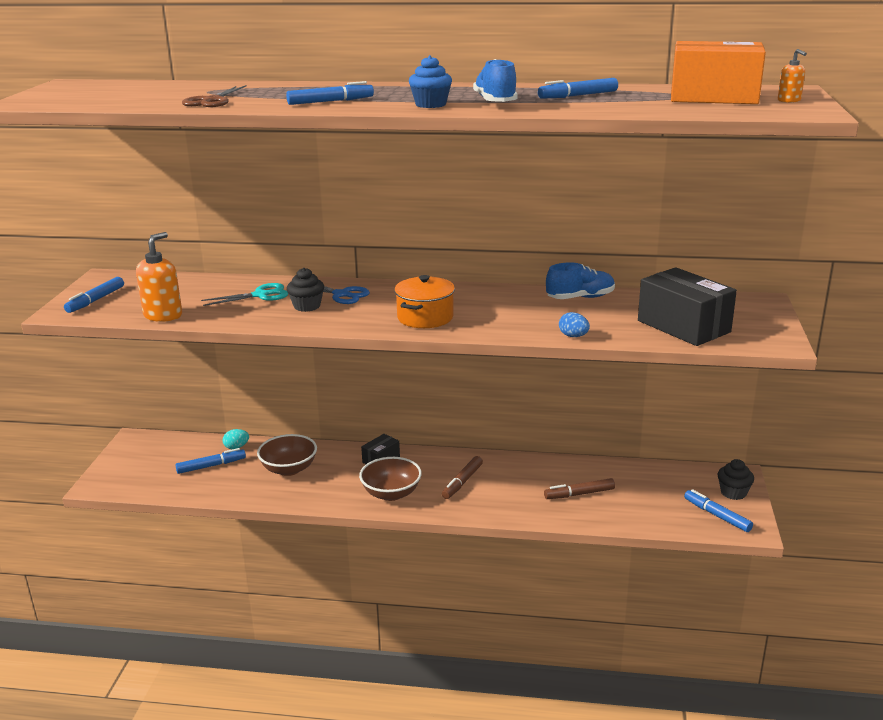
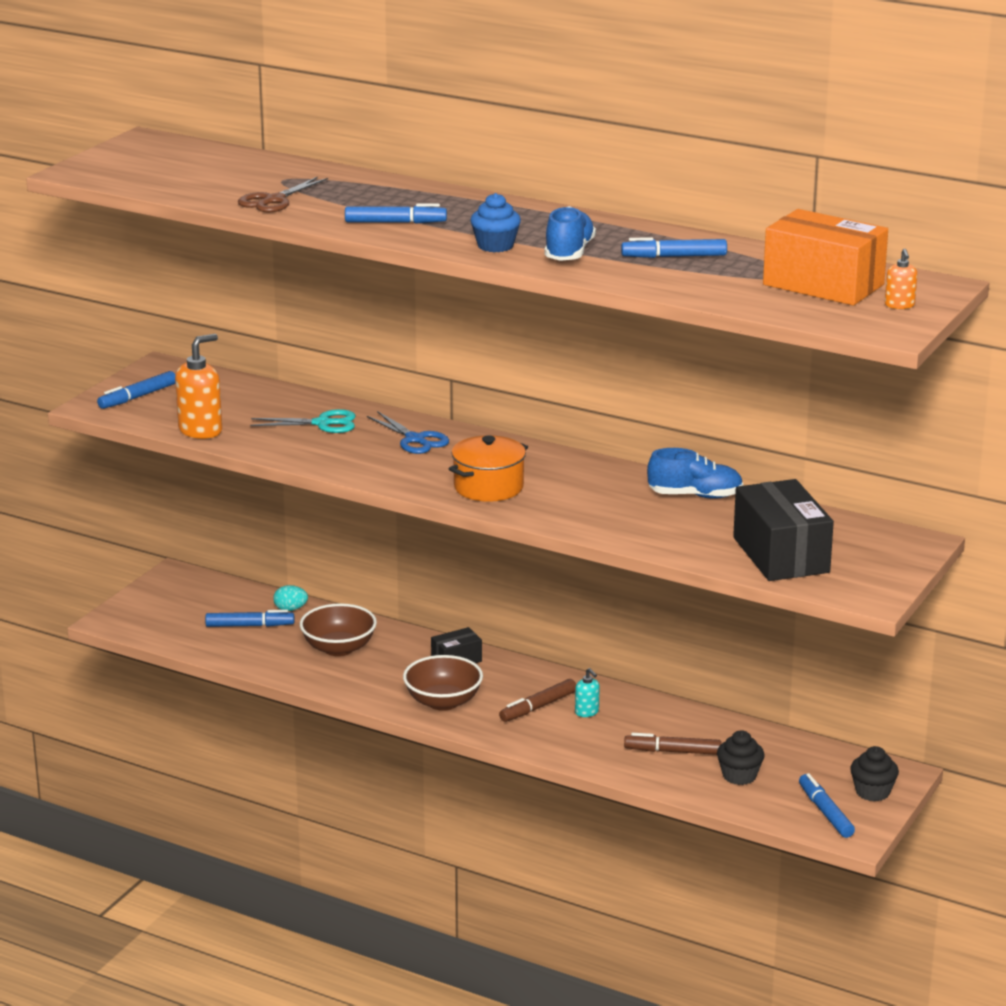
camera: 20 degrees right, 0 degrees up
black cupcake [287,268,324,312] -> black cupcake moved to [717,730,765,785]
blue egg [559,312,590,337] -> none
none -> turquoise soap dispenser [575,668,600,717]

